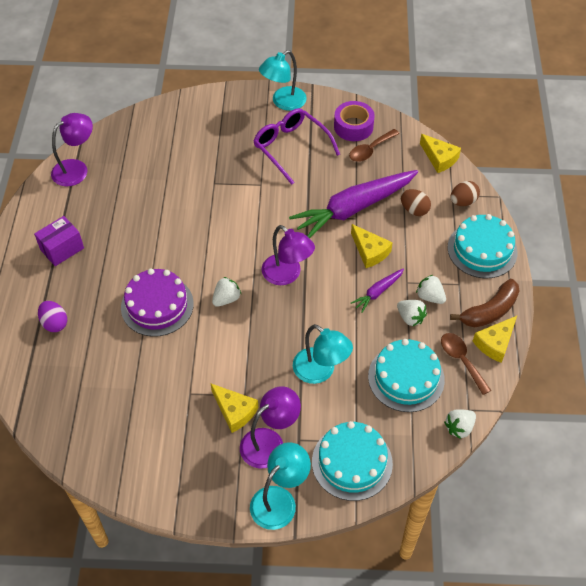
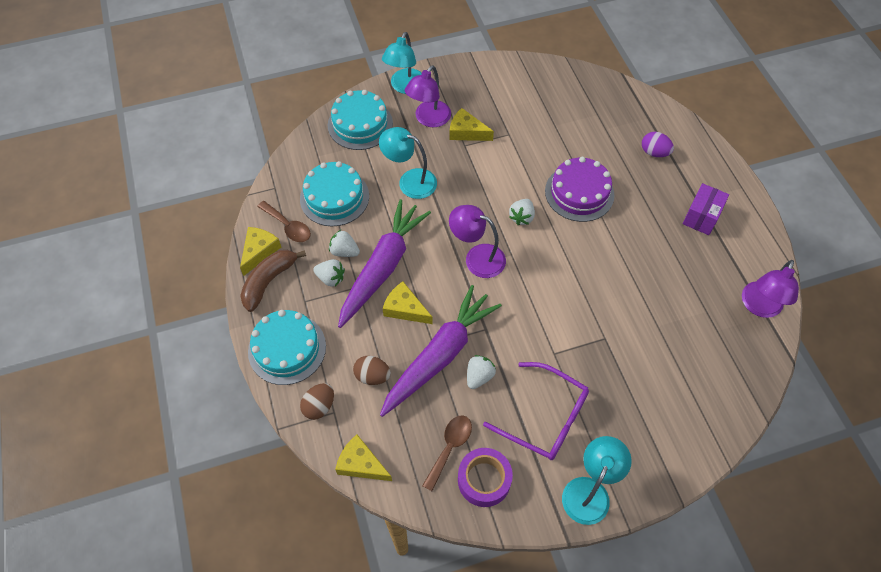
camera: 160 degrees right, 5 degrees up
purple carrot [351,268,404,313] -> purple carrot [338,199,431,328], size x2.21
white strawberry [444,409,476,439] -> white strawberry moved to [467,355,496,389]

